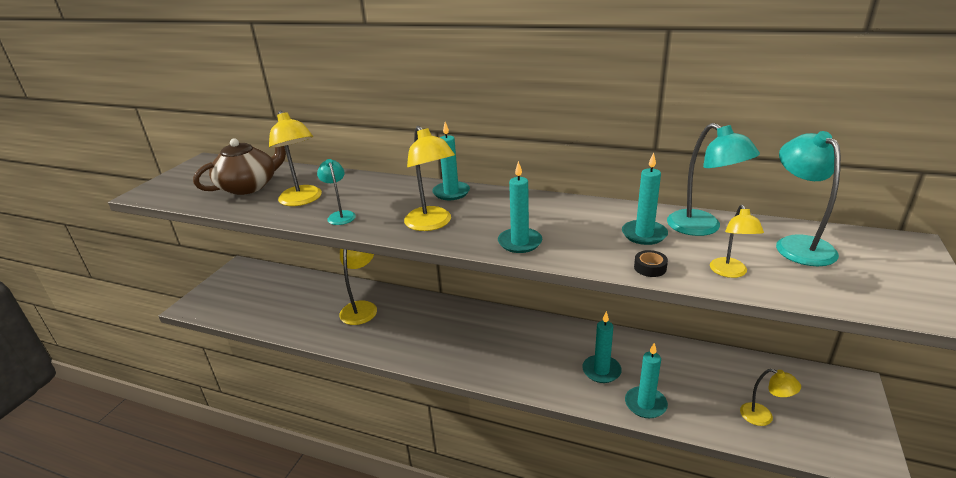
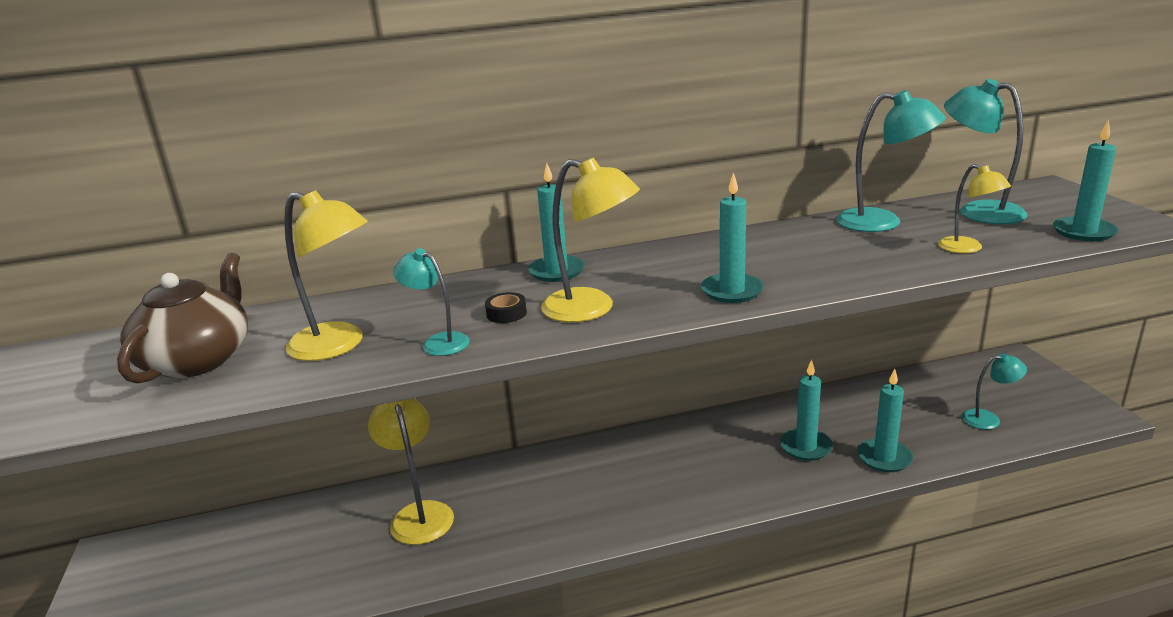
camera: 35 degrees left, 5 degrees down
turquoise candle [622,152,668,245] -> turquoise candle moved to [1053,120,1119,241]
black tape [634,250,668,277] -> black tape moved to [485,292,527,323]
yellow lamp [740,369,801,426] -> turquoise lamp [962,353,1027,429]

